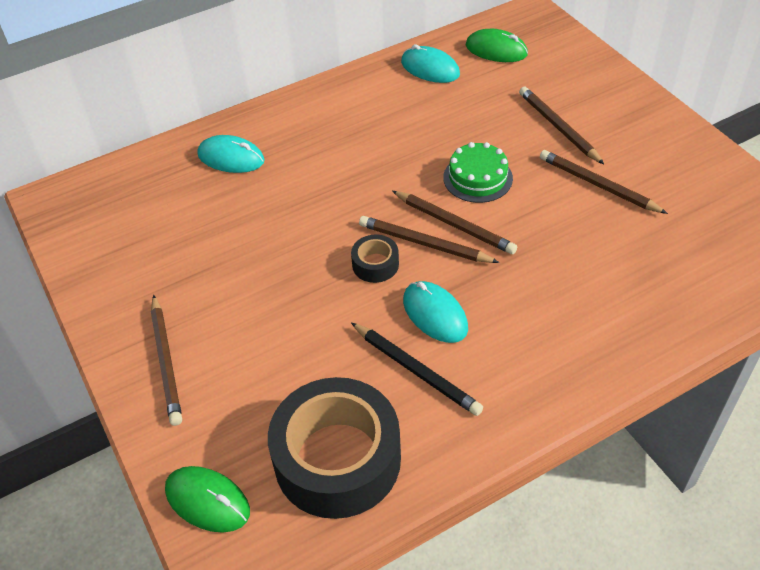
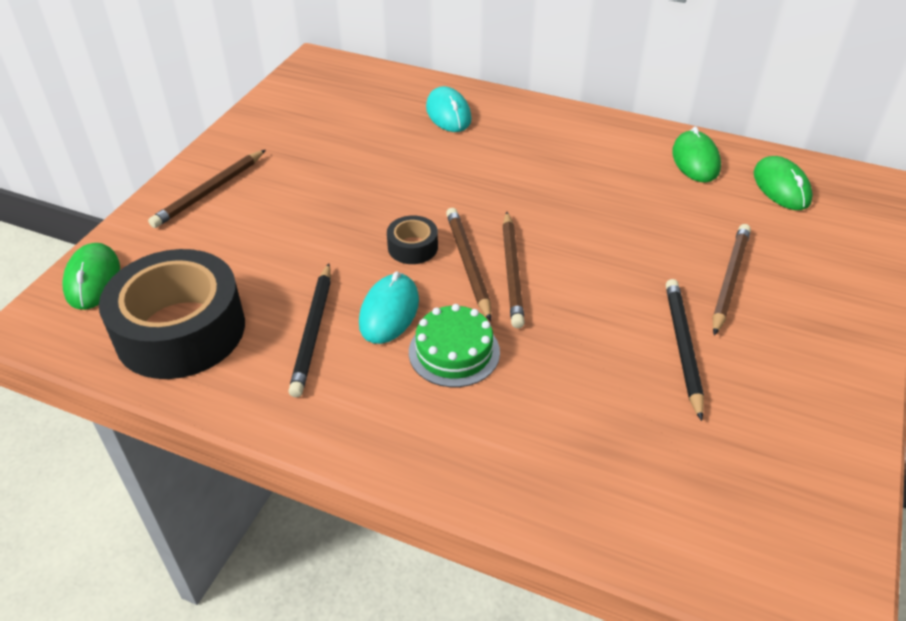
camera: 50 degrees right, 5 degrees down
turquoise mouse [401,44,460,83] -> green mouse [672,127,721,183]
green cake [443,142,513,203] -> green cake moved to [409,304,500,387]
brown pencil [540,150,668,214] -> black pencil [666,279,704,421]

